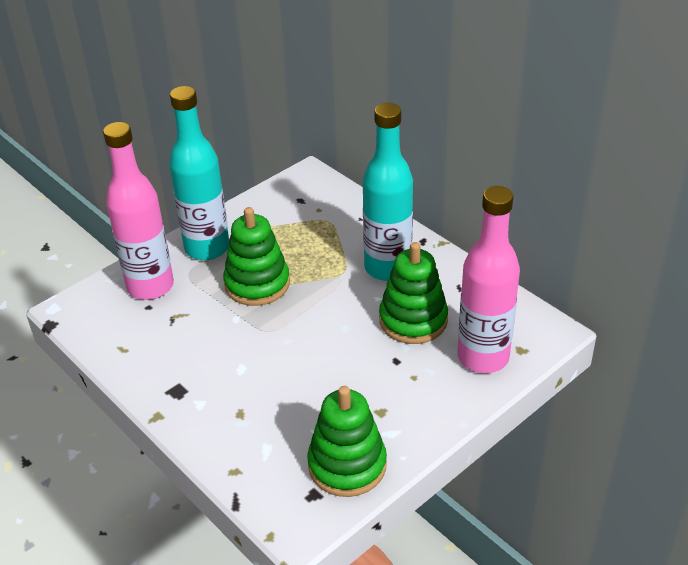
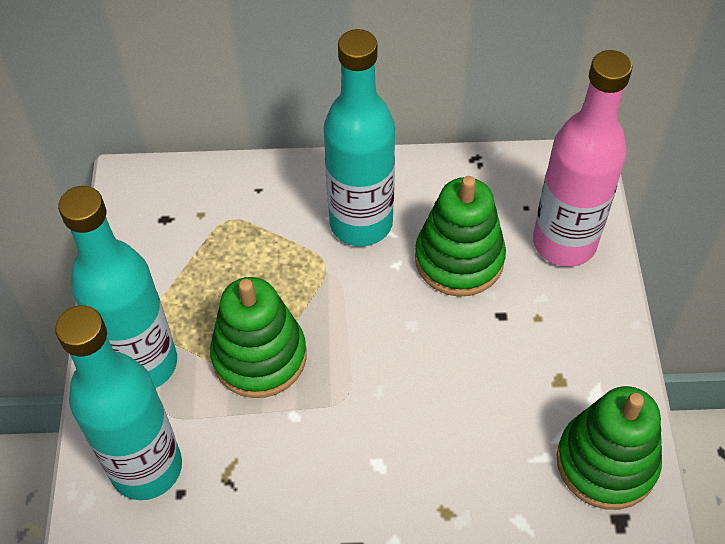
camera: 50 degrees left, 15 degrees up
pink bottle [103,122,174,300] -> turquoise bottle [55,305,182,500]

